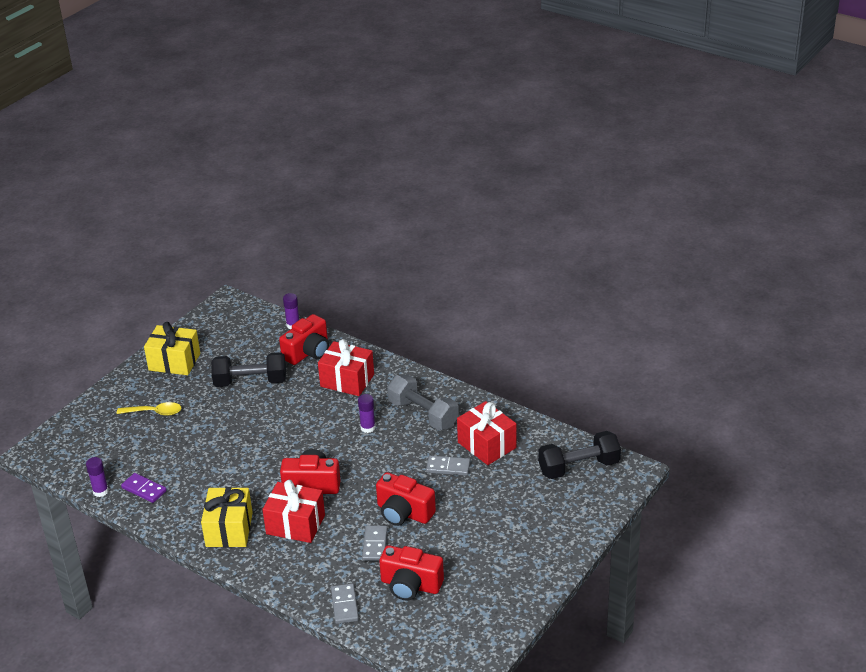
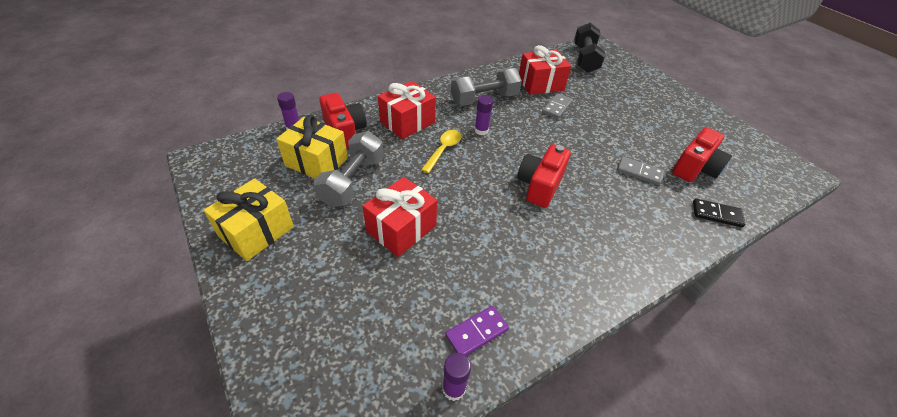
camera: 70 degrees left, 10 degrees up
yellow spoon [117,402,181,416] -> yellow spoon moved to [421,130,461,173]
yellow gift [201,487,253,547] -> yellow gift moved to [276,115,348,179]
black dumbbell [211,352,286,387] -> grey dumbbell [314,131,384,207]
red gift [262,480,325,543] -> red gift moved to [363,177,437,257]
grey domino [331,583,359,624] -> black domino [693,198,746,228]
red camera [376,472,436,526] -> none

